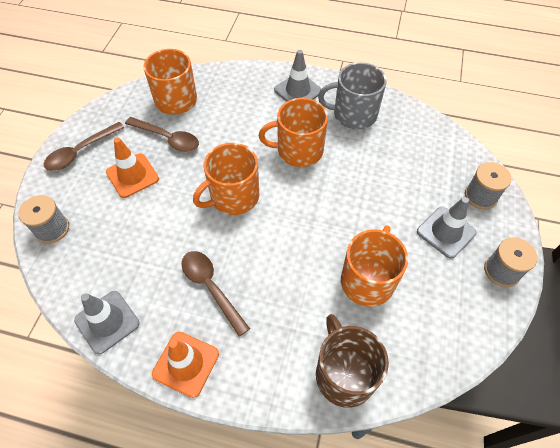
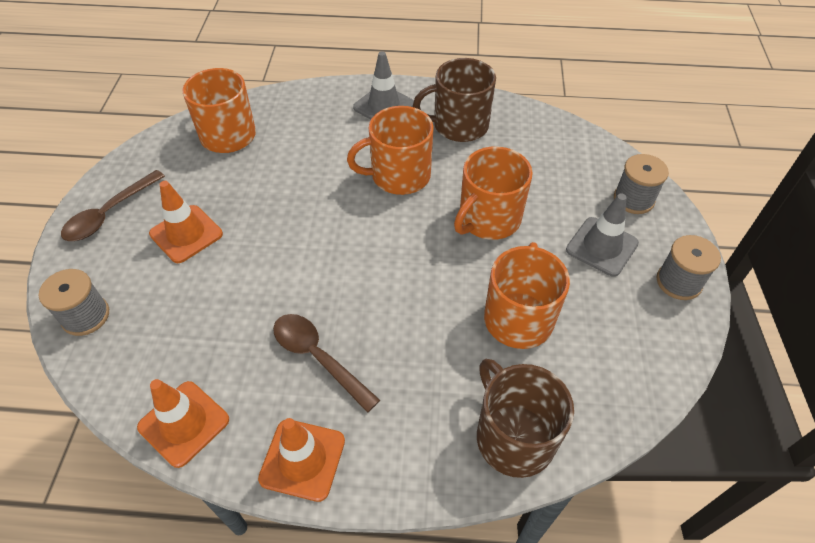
camera: 10 degrees left, 5 degrees down
grey traffic cone [74,291,140,354] -> orange traffic cone [137,379,229,468]
brown spoon [125,117,199,152] -> none
orange mug [193,143,259,215] -> orange mug moved to [454,147,533,240]
grey mug [318,62,387,129] -> brown mug [413,58,496,142]

